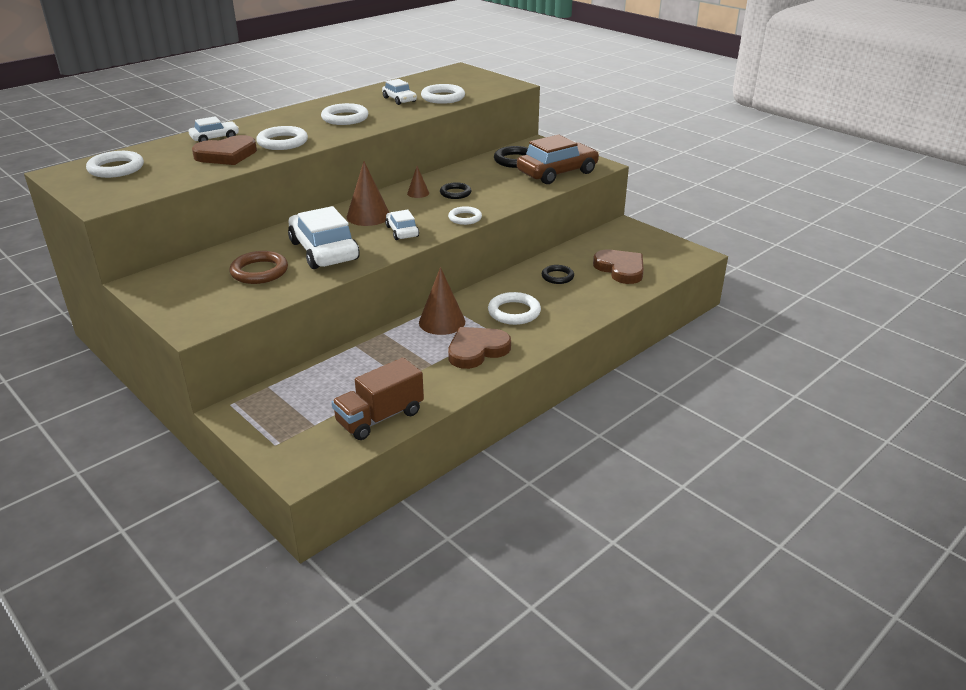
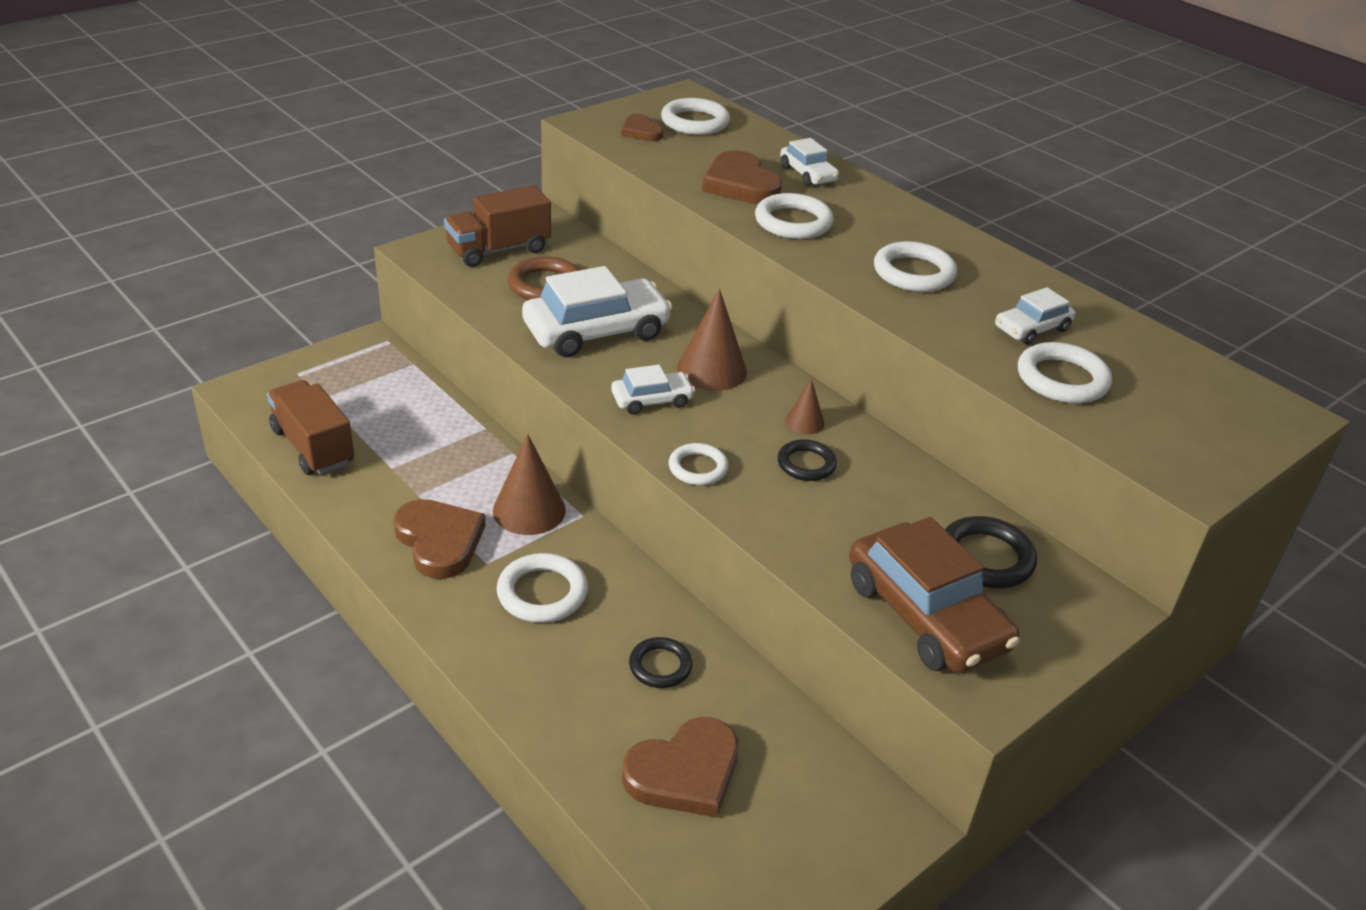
camera: 90 degrees right, 5 degrees up
none -> brown truck [444,185,551,267]
none -> brown heart [621,114,664,141]

